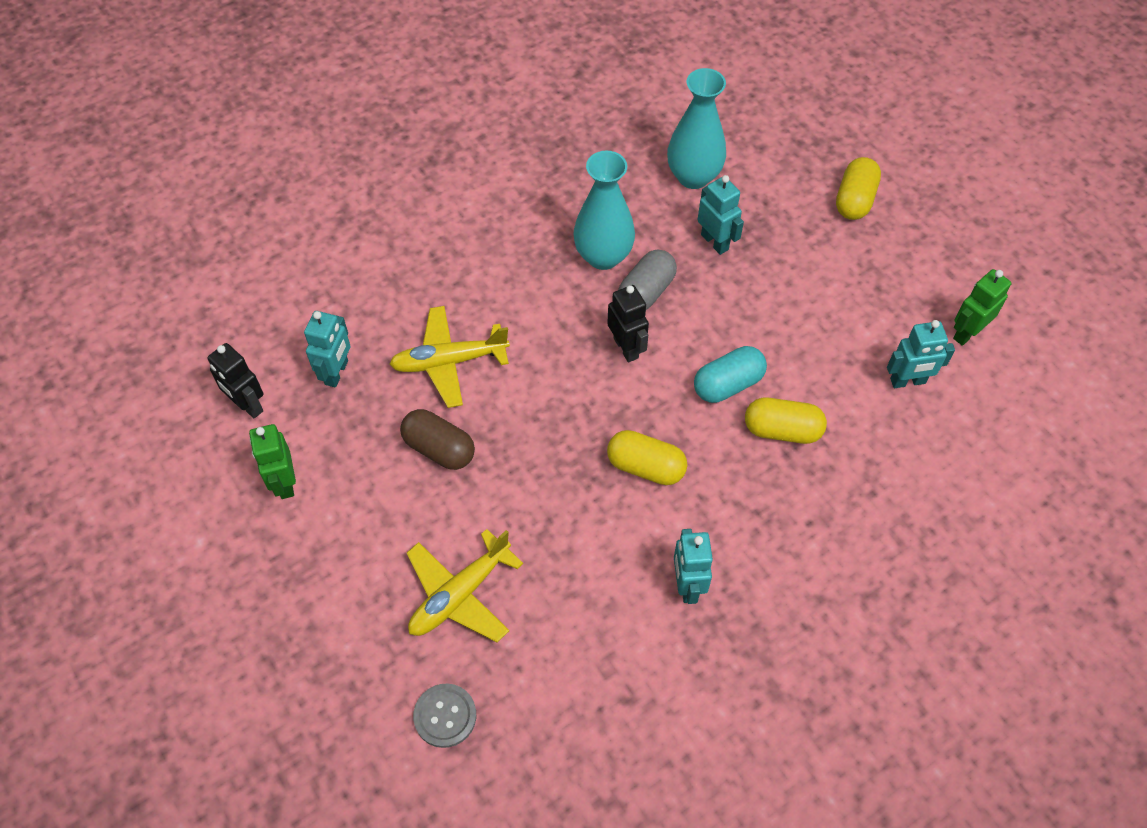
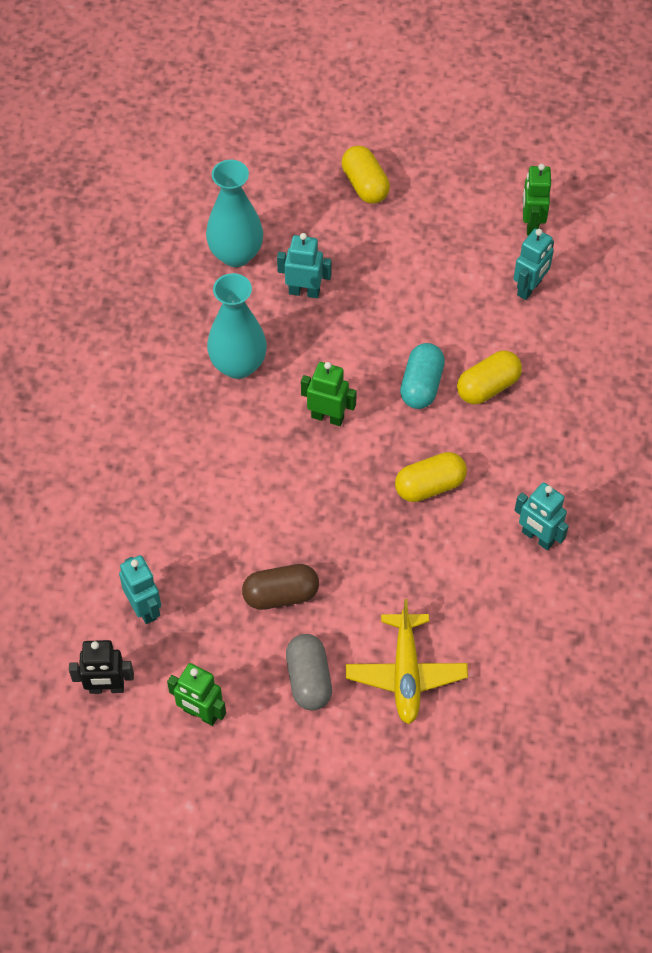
camera: 45 degrees left, 0 degrees up
yellow plane [389,306,510,408] -> none
grey button [413,684,476,748] -> none
black robot [607,285,649,362] -> green robot [301,362,357,426]
grey capsule [618,250,677,310] -> grey capsule moved to [286,634,332,710]

